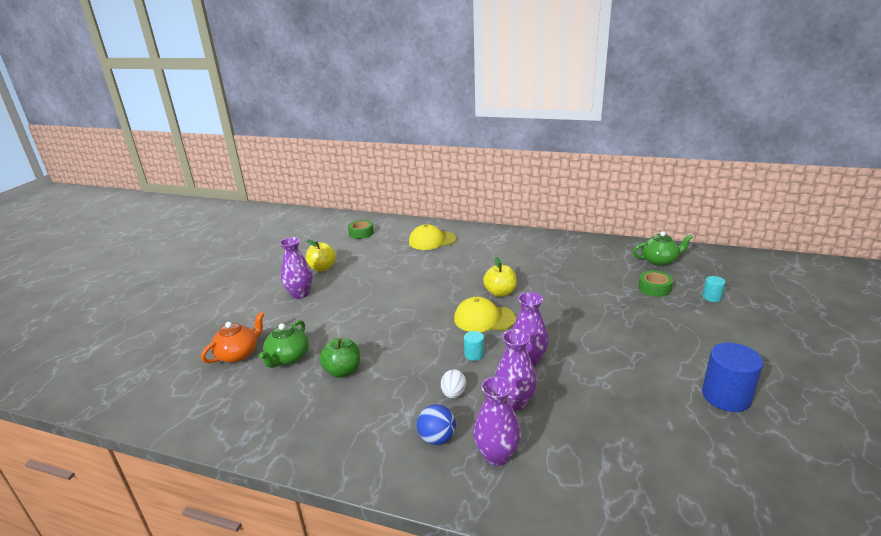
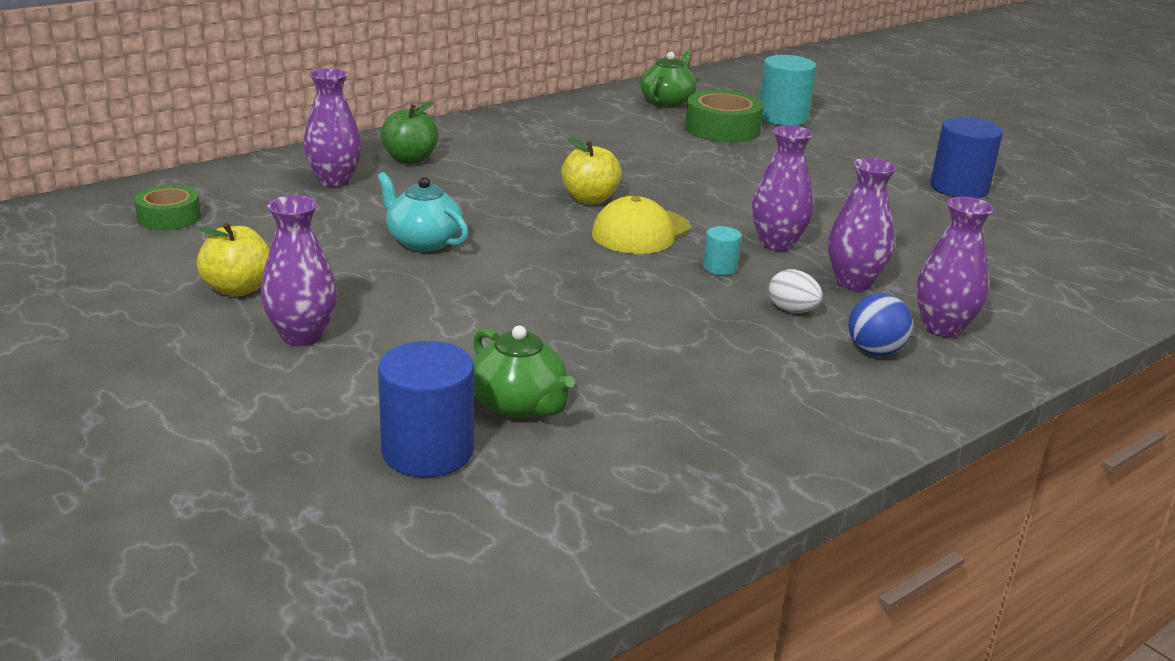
camera: 60 degrees left, 0 degrees up
orange teapot [201,312,264,363] -> blue cylinder [378,341,474,477]
green apple [320,338,360,378] -> green apple moved to [381,101,439,164]
yellow cap [409,224,457,250] -> purple vase [304,69,362,187]
green tape [638,271,673,297] -> green tape [685,90,764,143], size x1.57
turquoise cylinder [702,276,726,302] -> turquoise cylinder [759,55,816,126], size x2.00
none -> turquoise teapot [377,172,469,252]

